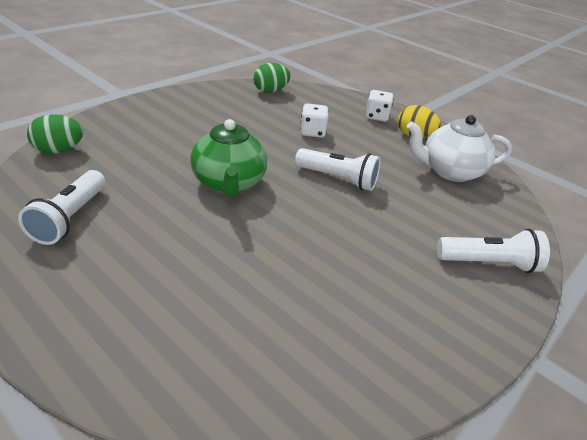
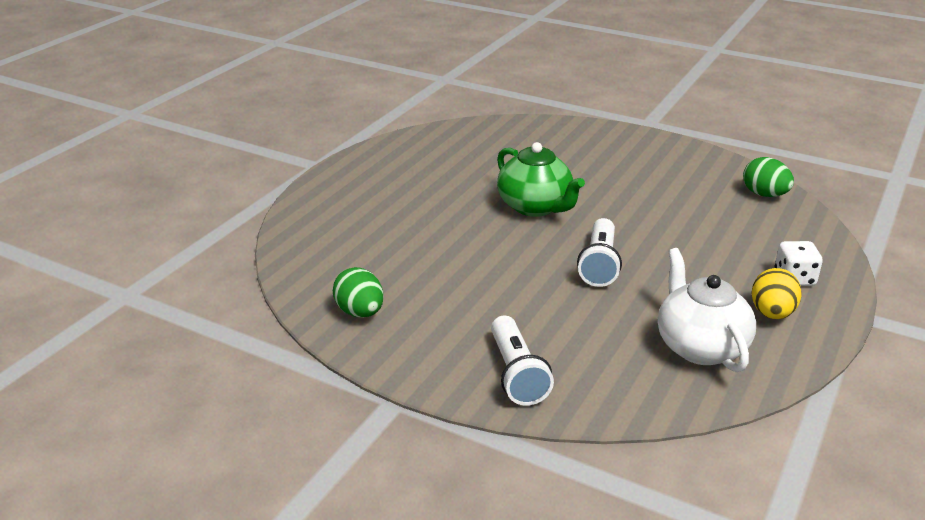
camera: 80 degrees right, 5 degrees down
white flashlight [18,170,105,245] -> none
green egg [27,114,83,154] -> green egg moved to [333,267,384,318]
green teapot [190,119,267,196] -> green teapot turned 105 degrees counterclockwise [497,142,585,217]
white dice [300,104,329,138] -> none

